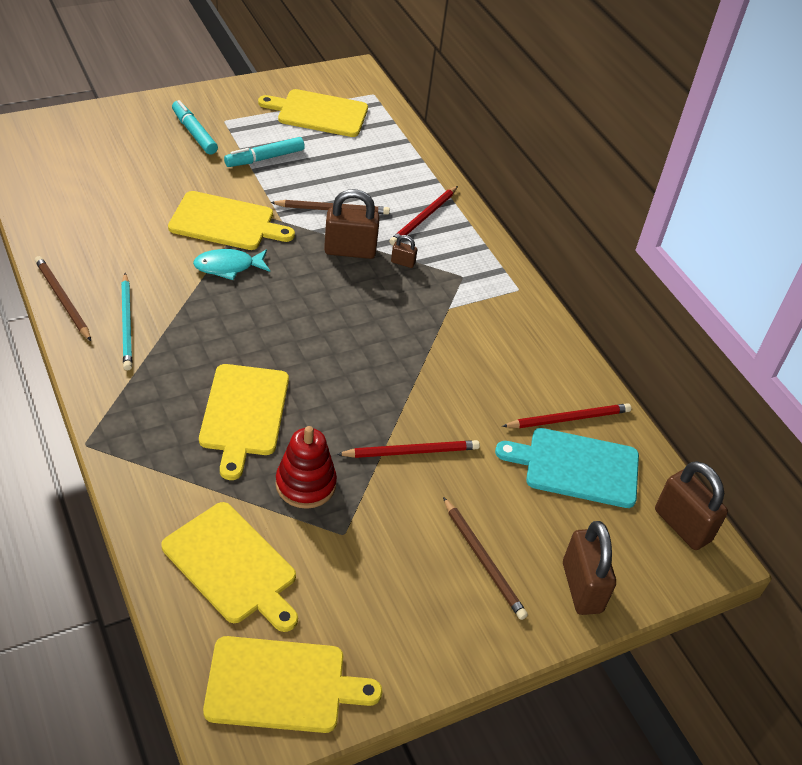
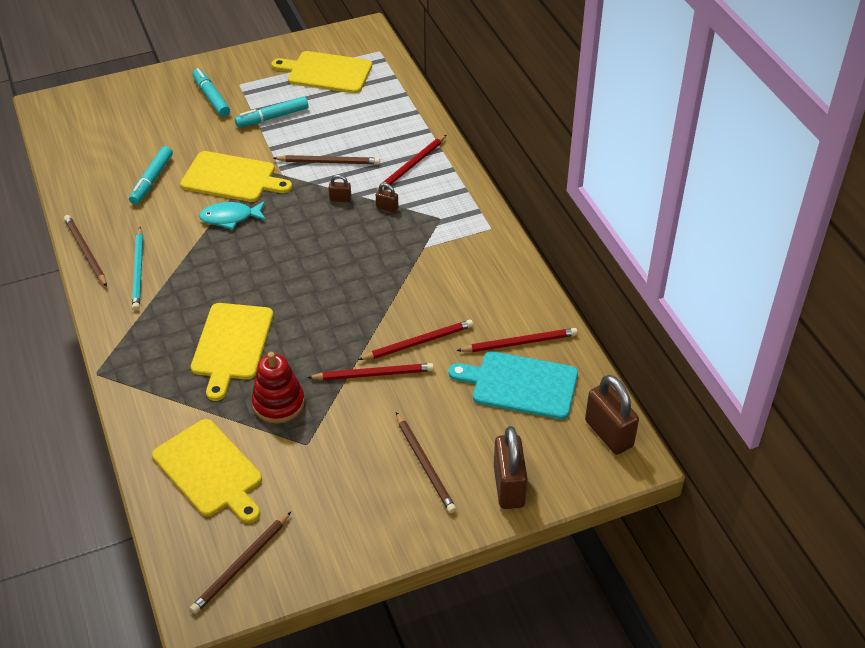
camera: 10 degrees right, 0 degrees up
yellow cutting board [203,636,382,733] -> brown pencil [190,512,291,614]
brown padlock [324,189,380,259] -> brown padlock [328,175,351,202], size x0.46
none -> turquoise marker [129,146,173,205]
none -> red pencil [358,320,473,360]

